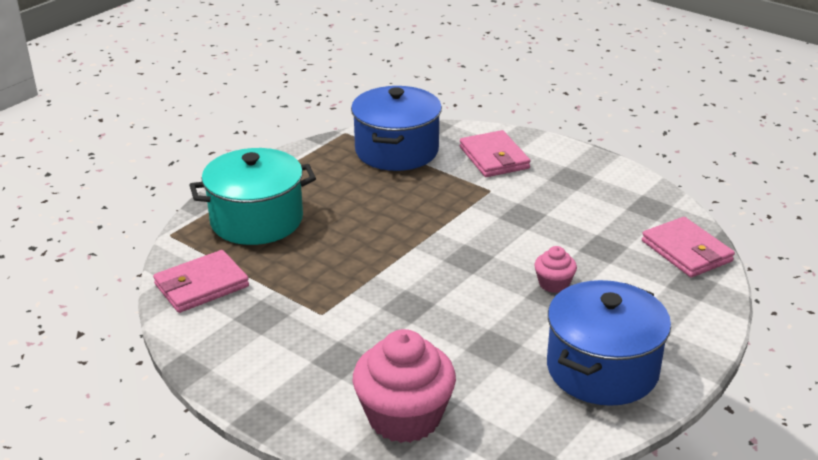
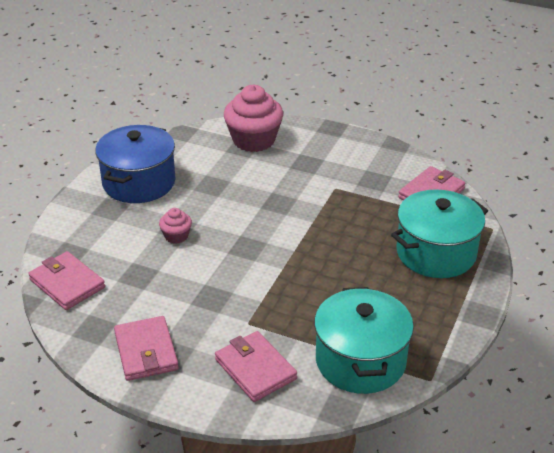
camera: 165 degrees right, 5 degrees up
blue pot [351,86,442,171] -> turquoise pot [314,287,414,394]
none -> pink wallet [114,316,179,381]

